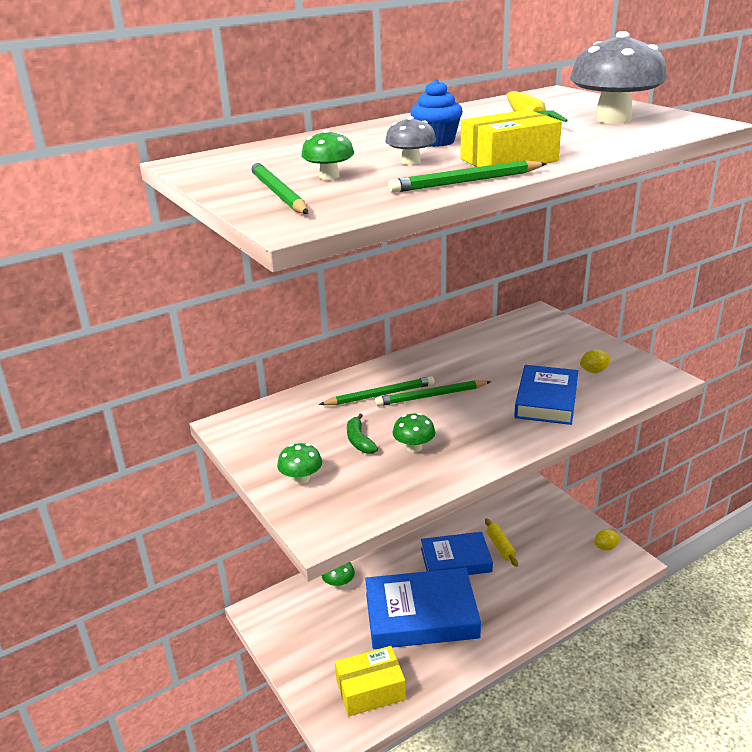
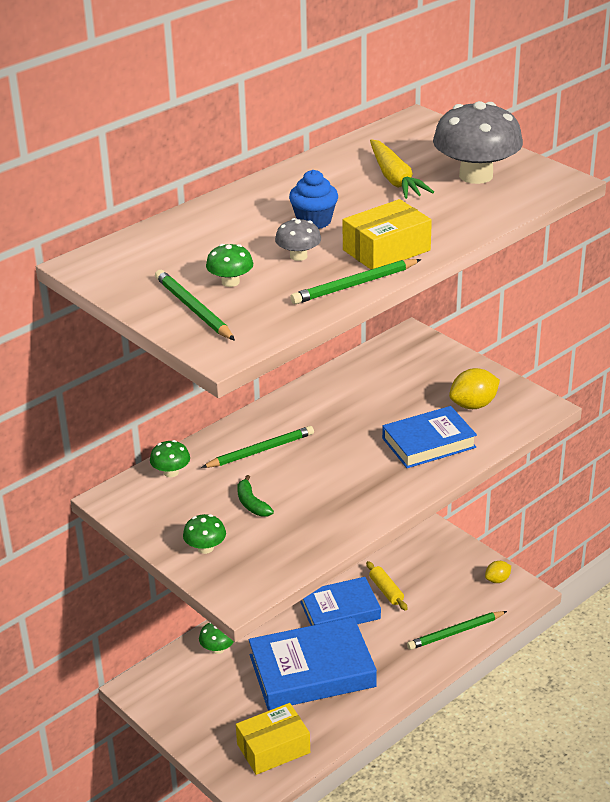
camera: 10 degrees left, 5 degrees up
green pencil [375,380,491,406] -> green pencil moved to [407,611,507,650]
green mushroom [393,413,435,452] -> green mushroom moved to [150,440,190,477]
blue book [514,365,578,425] -> blue book turned 60 degrees clockwise [382,406,477,468]
yellow lemon [580,349,611,373] -> yellow lemon [449,368,500,409], size x1.65

